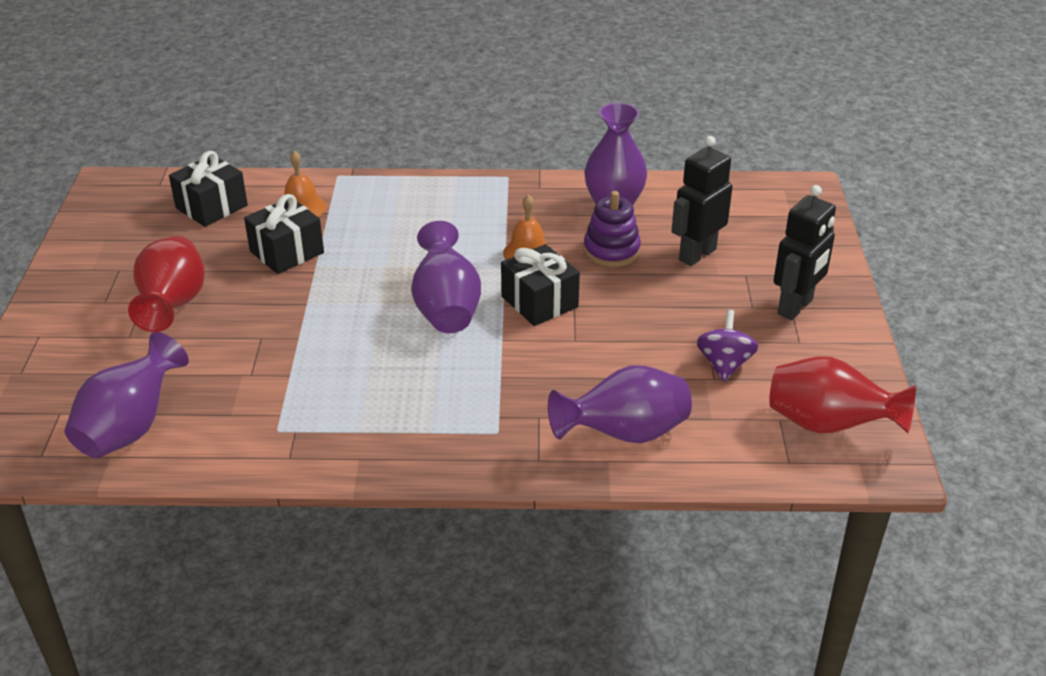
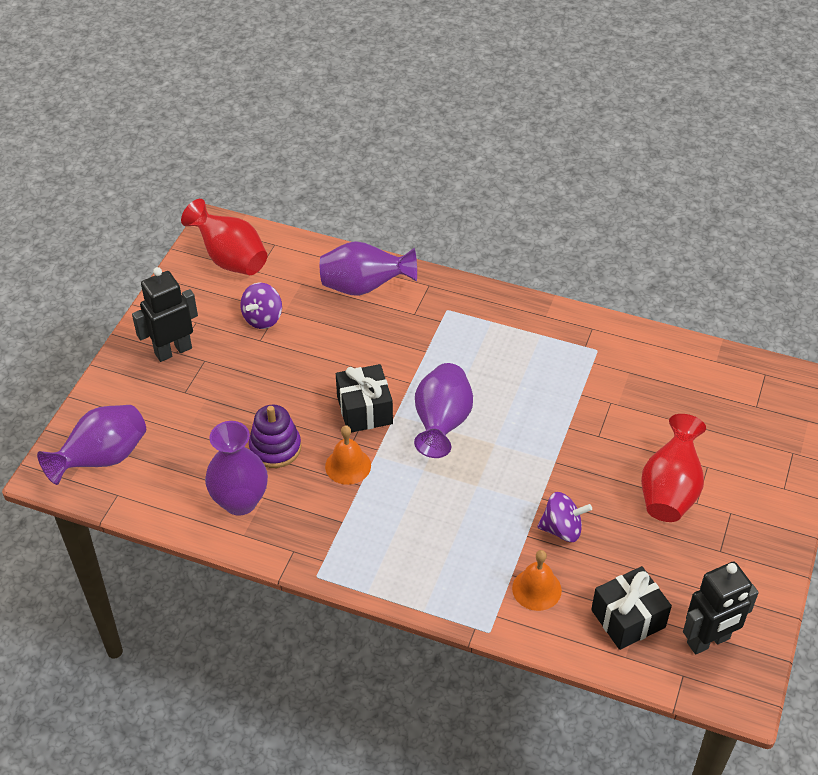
camera: 160 degrees left, 10 degrees up
purple vase [65,332,189,458] -> purple vase moved to [37,405,146,485]
black gift [244,194,324,274] -> purple spinning top [538,492,592,542]
black robot [671,136,732,266] -> black robot moved to [683,562,759,654]

